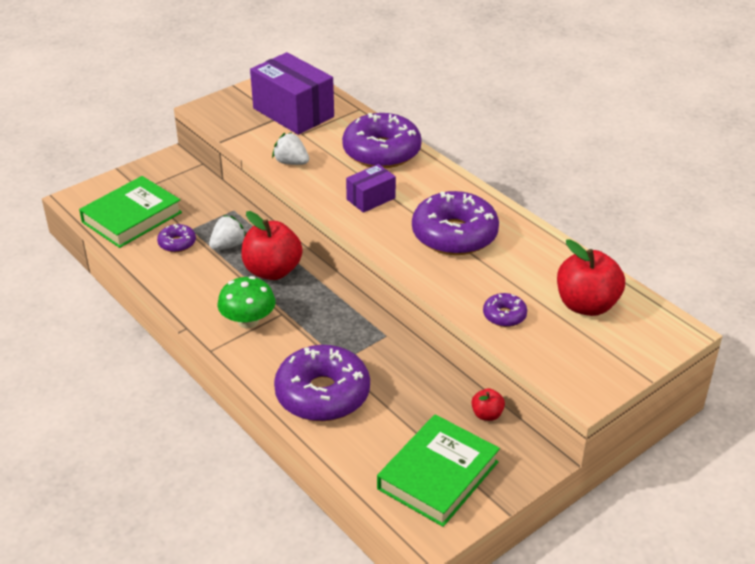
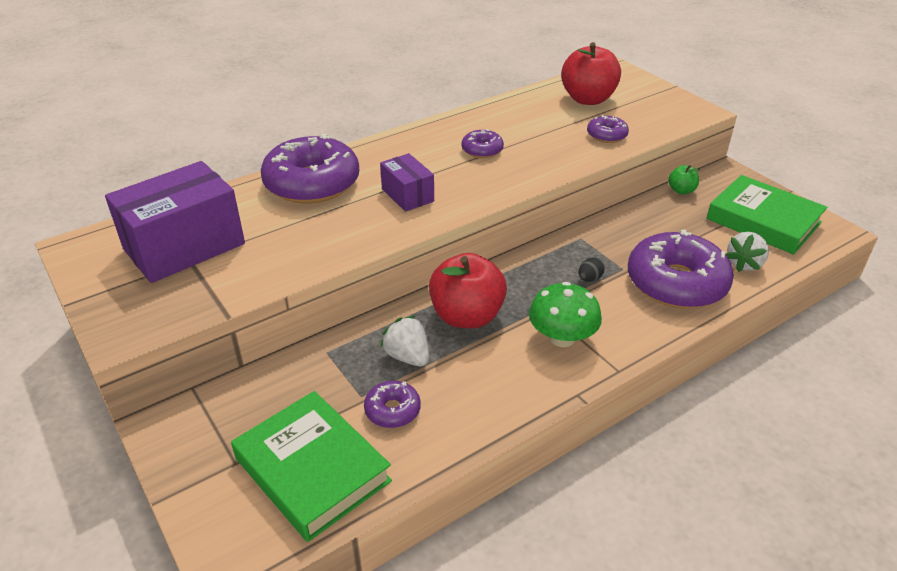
camera: 85 degrees left, 0 degrees up
white strawberry [272,132,309,165] -> white strawberry moved to [725,232,769,272]
purple donut [412,191,499,255] -> purple donut [462,129,504,158], size x0.47
red apple [471,388,505,421] -> green apple [668,165,700,194]
none -> black egg [579,258,605,282]

